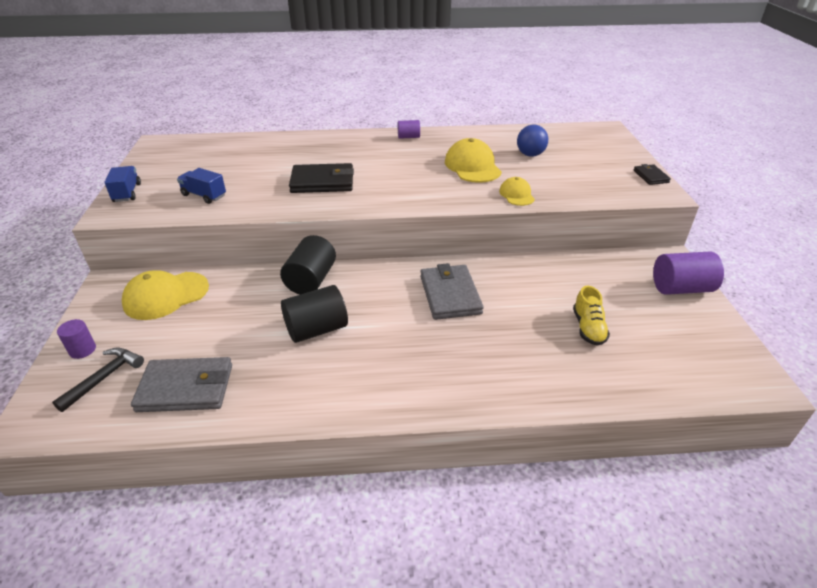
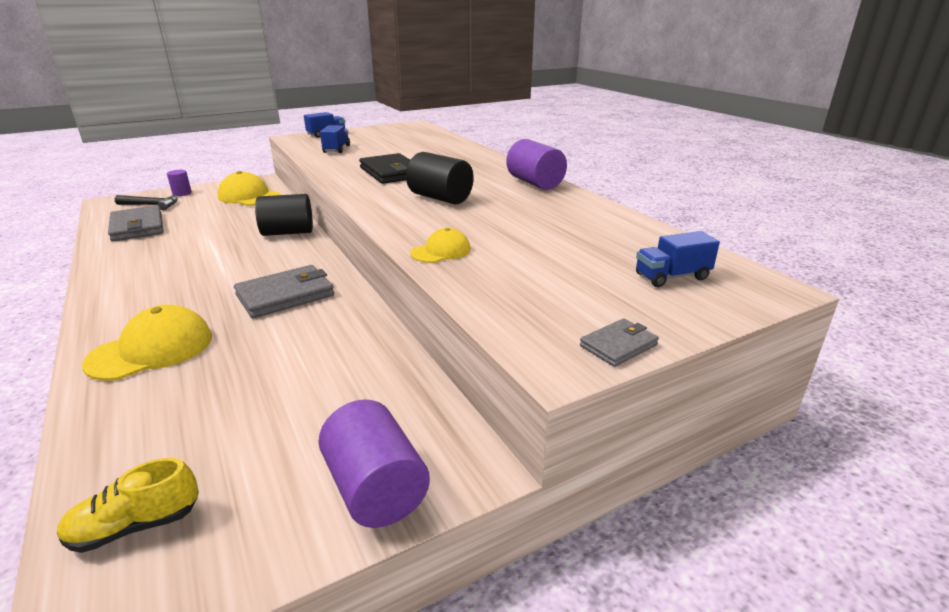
camera: 65 degrees right, 10 degrees down
black cylinder [281,285,348,343] -> black cylinder moved to [406,152,474,204]
purple cylinder [398,120,420,139] -> purple cylinder [506,139,567,190], size x1.82
yellow cap [445,138,502,183] -> yellow cap moved to [82,305,212,381]
blue ball [517,125,548,157] -> none
yellow shoe [573,285,610,346] -> yellow shoe moved to [57,458,199,553]
black wallet [633,164,671,185] -> grey wallet [580,318,659,367]
none -> blue truck [636,231,720,287]

